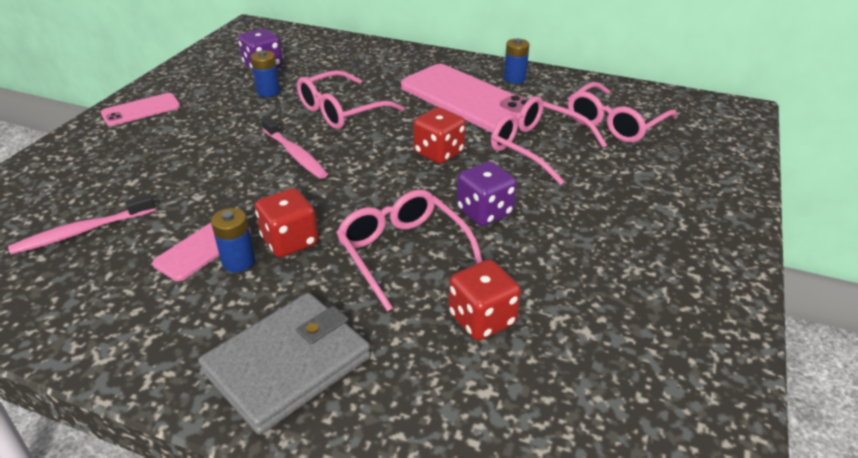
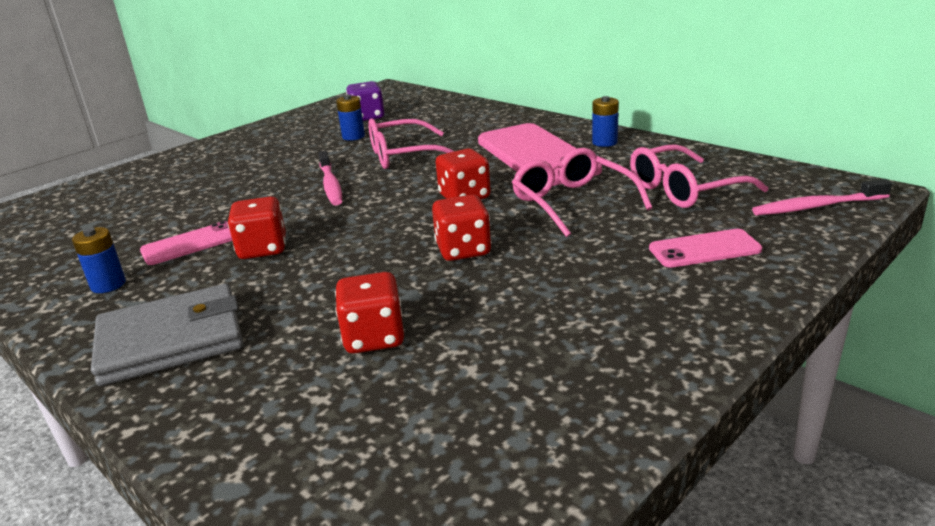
camera: 25 degrees right, 10 degrees down
pink toothbrush [8,194,155,255] -> pink toothbrush moved to [752,179,892,215]
pink phone [101,93,180,126] -> pink phone moved to [649,229,762,268]
blue battery [211,208,255,272] -> blue battery moved to [72,227,126,293]
pink glasses [336,189,482,312] -> none
purple dice [457,161,517,226] -> red dice [432,195,492,261]

